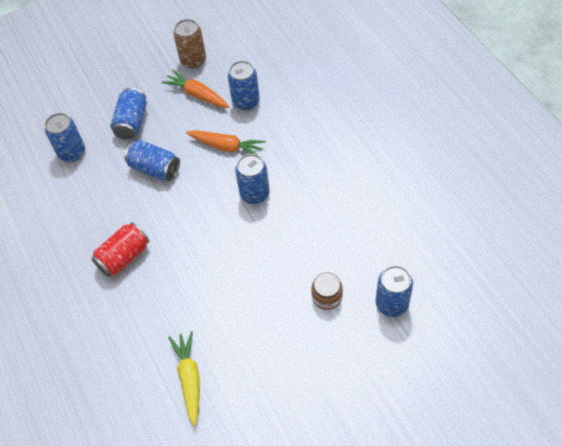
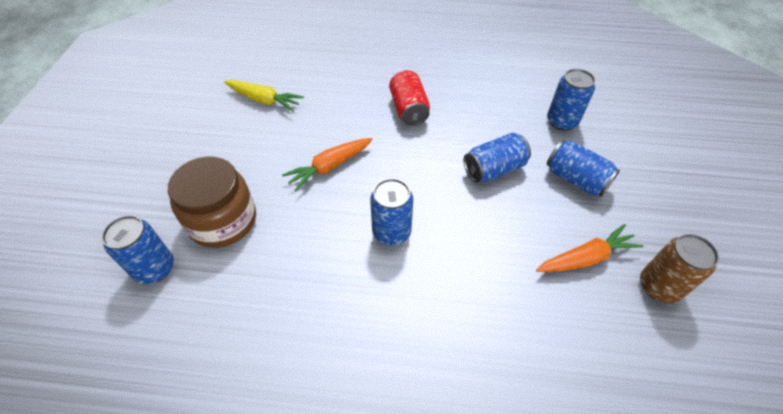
camera: 120 degrees right, 5 degrees down
orange carrot [186,130,266,156] -> orange carrot moved to [282,138,372,192]
blue can [228,61,260,110] -> none
brown jar [312,272,343,310] -> brown jar [168,157,256,248], size x1.95

